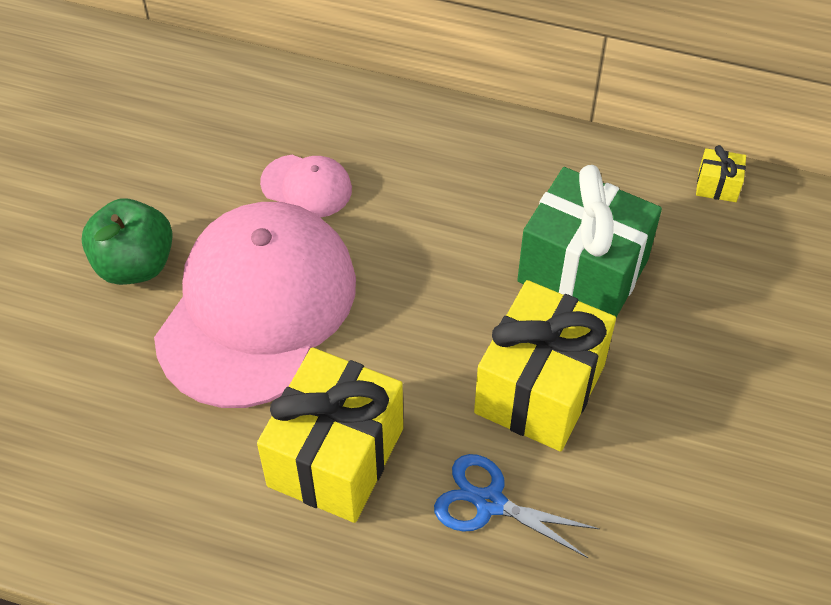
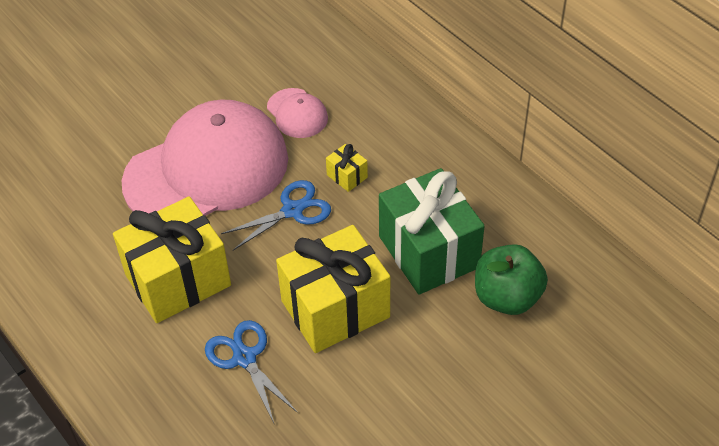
camera: 35 degrees right, 5 degrees down
green apple [82,199,173,285] -> green apple moved to [475,244,548,315]
yellow gift [696,145,746,202] -> yellow gift moved to [326,144,368,192]
none -> blue scissors [221,180,331,250]

